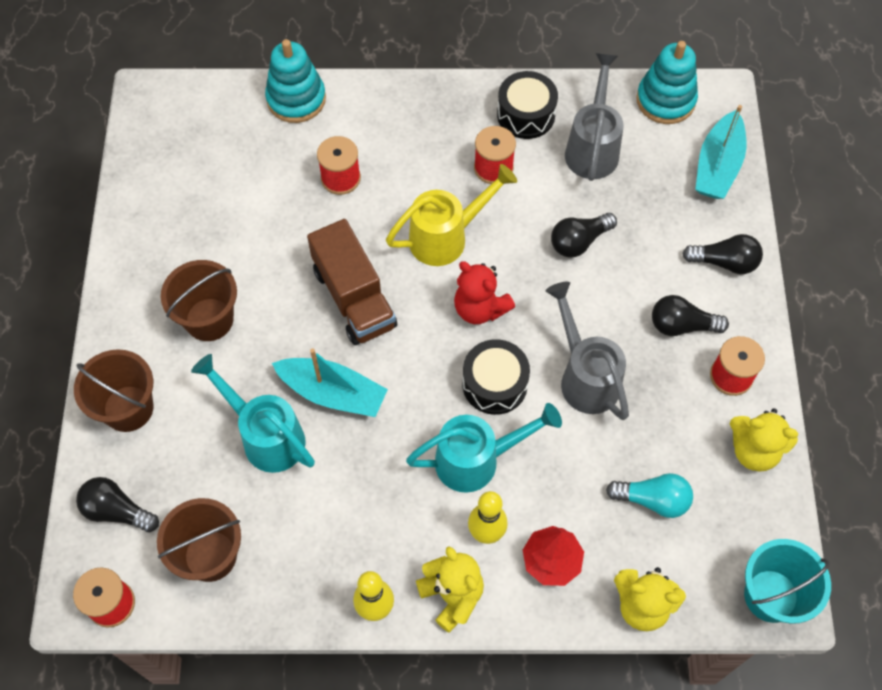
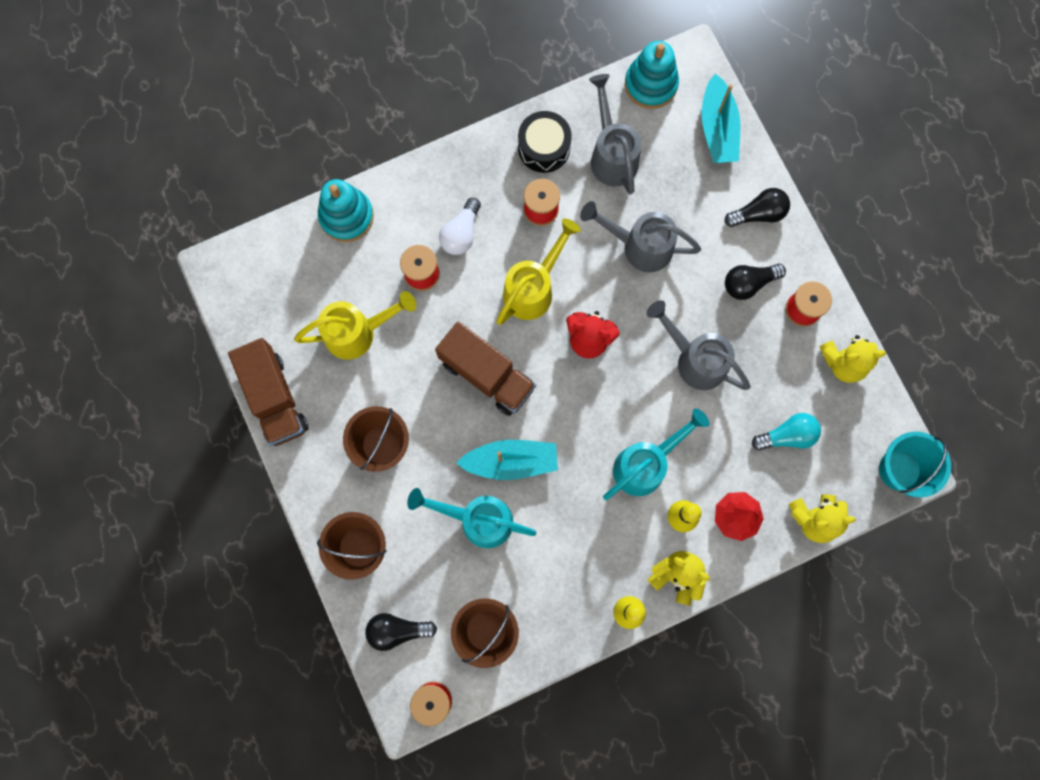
camera: 25 degrees left, 15 degrees up
black drum [462,339,530,415] -> none
black light bulb [551,213,617,257] -> grey watering can [580,201,701,273]
none -> brown truck [228,338,309,446]
none -> yellow watering can [294,291,416,360]
none -> white light bulb [439,198,481,255]

